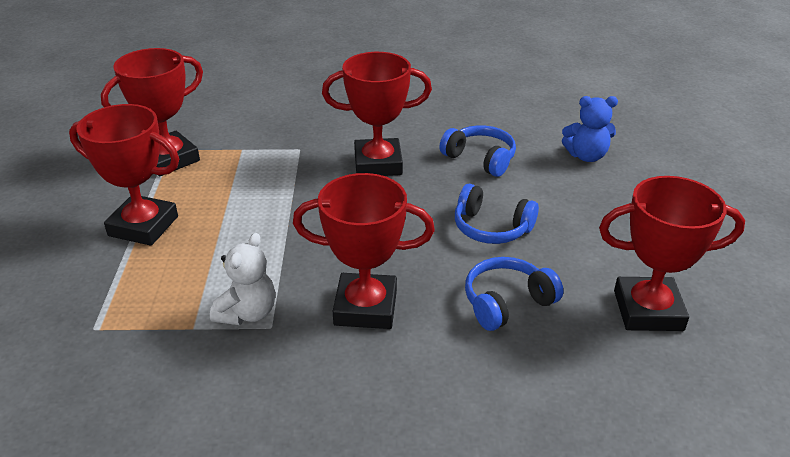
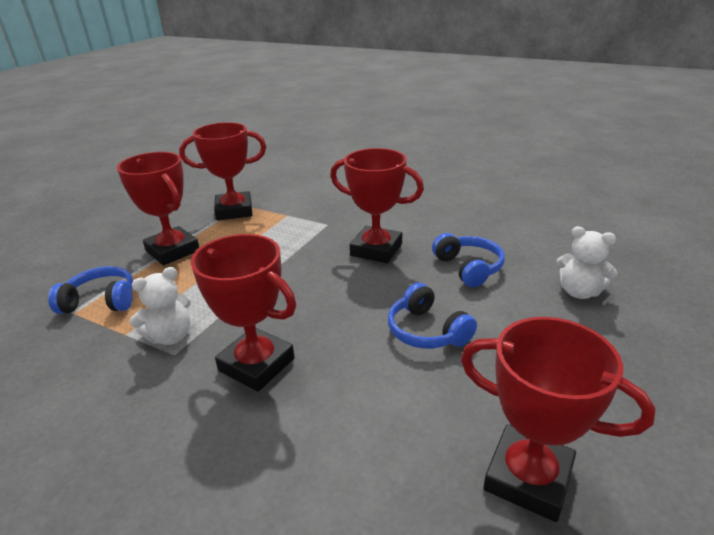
camera: 30 degrees right, 5 degrees down
blue headphones [465,257,563,331] -> blue headphones moved to [48,266,133,314]
blue teddy bear [562,96,618,162] -> white teddy bear [556,226,617,299]

